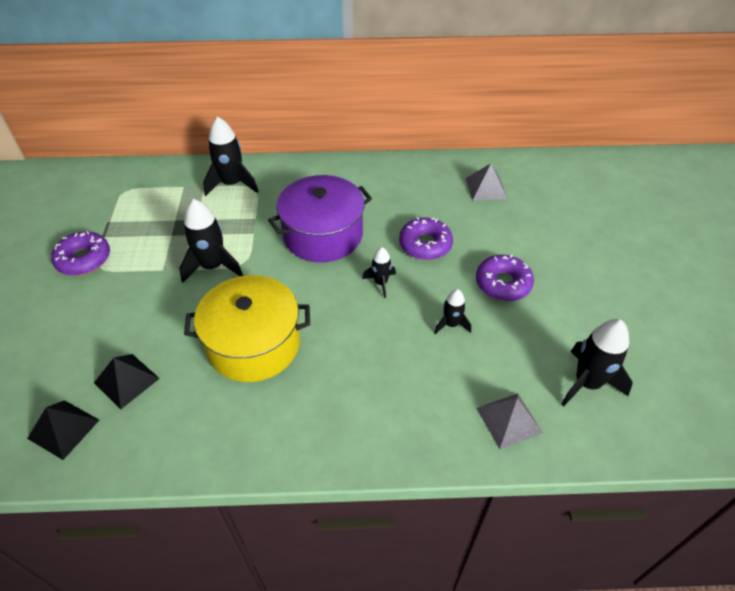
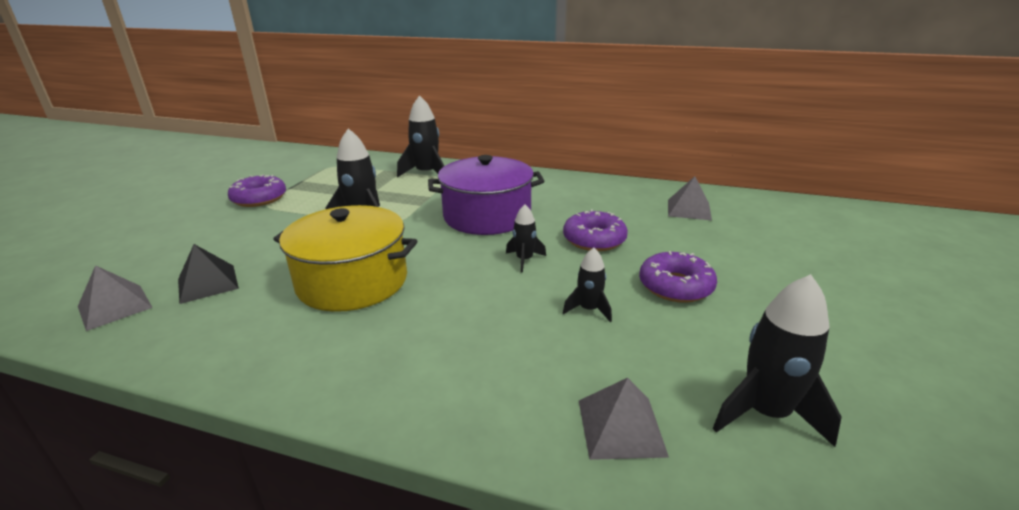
camera: 20 degrees right, 20 degrees down
black pyramid [27,400,99,460] -> grey pyramid [78,265,153,331]

